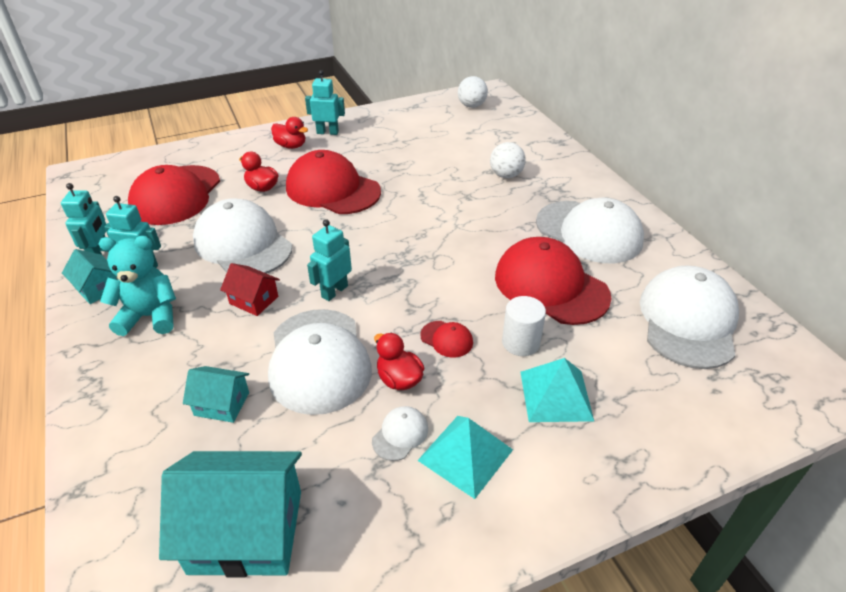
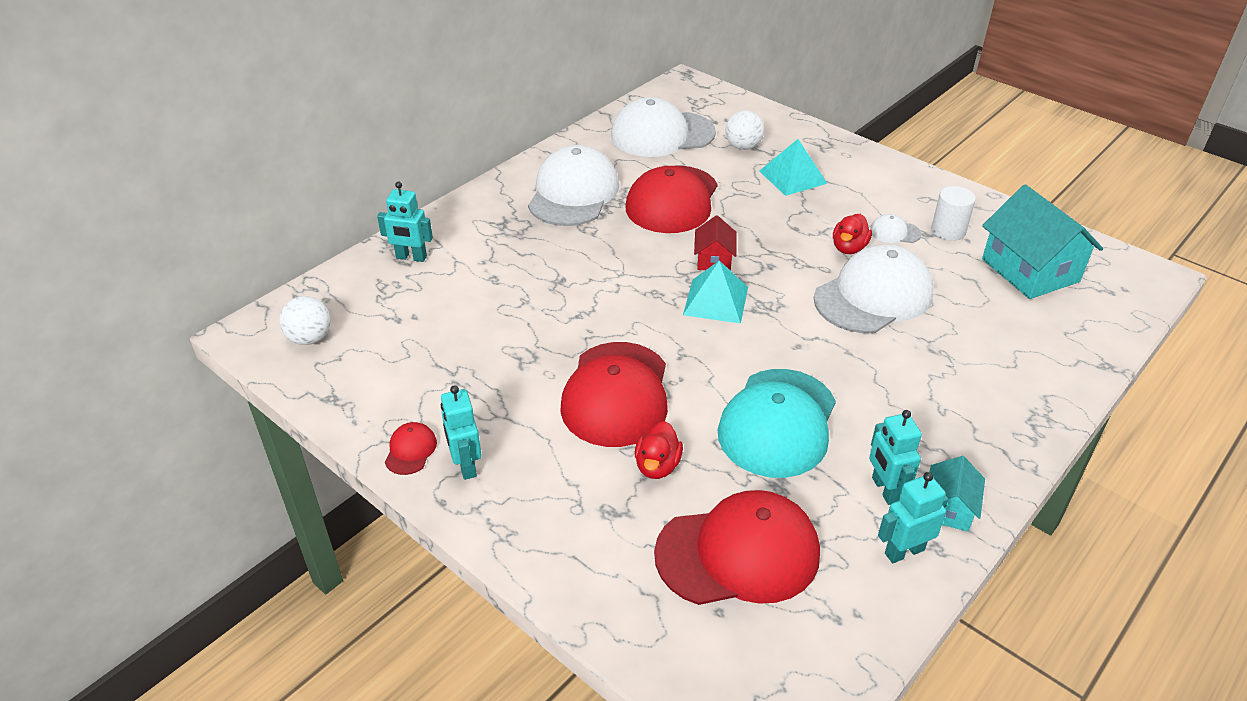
camera: 115 degrees left, 0 degrees up
turquoise teddy bear [98,236,176,336] -> none
turquoise house [183,366,249,423] -> none
white cap [193,198,292,274] -> turquoise cap [718,369,836,478]
red house [220,263,280,316] -> red house moved to [694,215,736,271]
red duck [271,117,308,149] -> none
turquoise robot [307,219,352,301] -> turquoise robot moved to [377,182,433,262]
turquoise pyramid [417,416,513,499] -> turquoise pyramid moved to [683,260,748,324]
red cap [420,321,473,358] -> red cap moved to [385,422,437,475]
white ball [490,142,526,178] -> white ball moved to [726,110,764,150]
white cylinder [502,296,546,356] -> white cylinder moved to [931,186,976,241]

